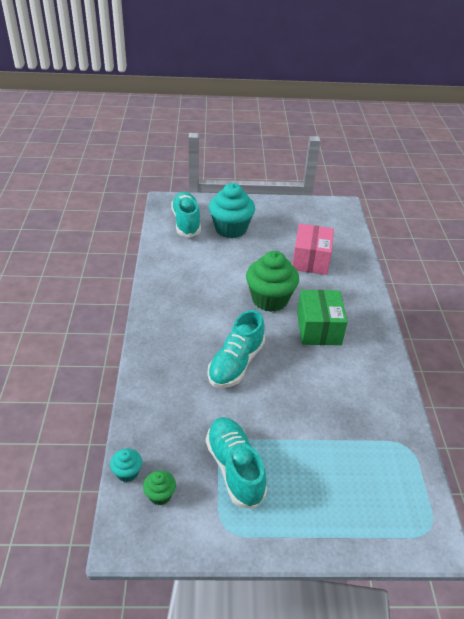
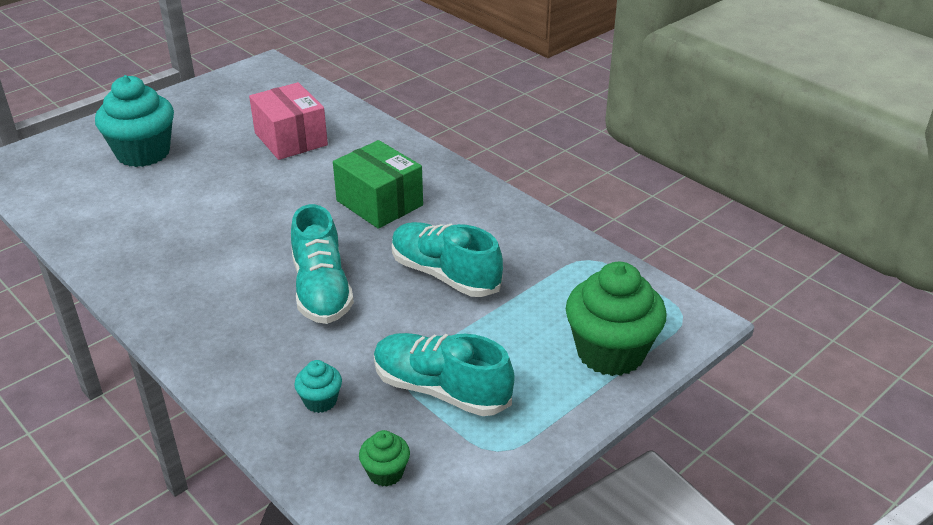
camera: 40 degrees left, 5 degrees down
turquoise cupcake [110,449,142,482] -> turquoise cupcake moved to [294,360,342,413]
turquoise shoe [171,192,201,237] -> turquoise shoe moved to [392,222,503,297]
green cupcake [246,251,299,312] -> green cupcake moved to [566,262,667,376]

